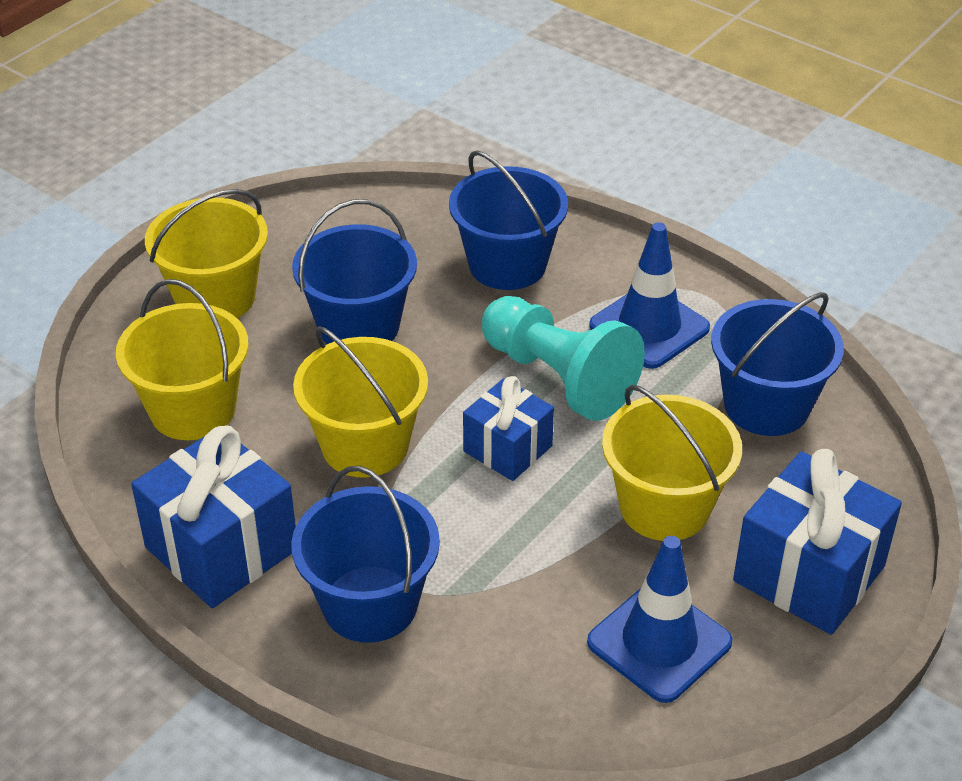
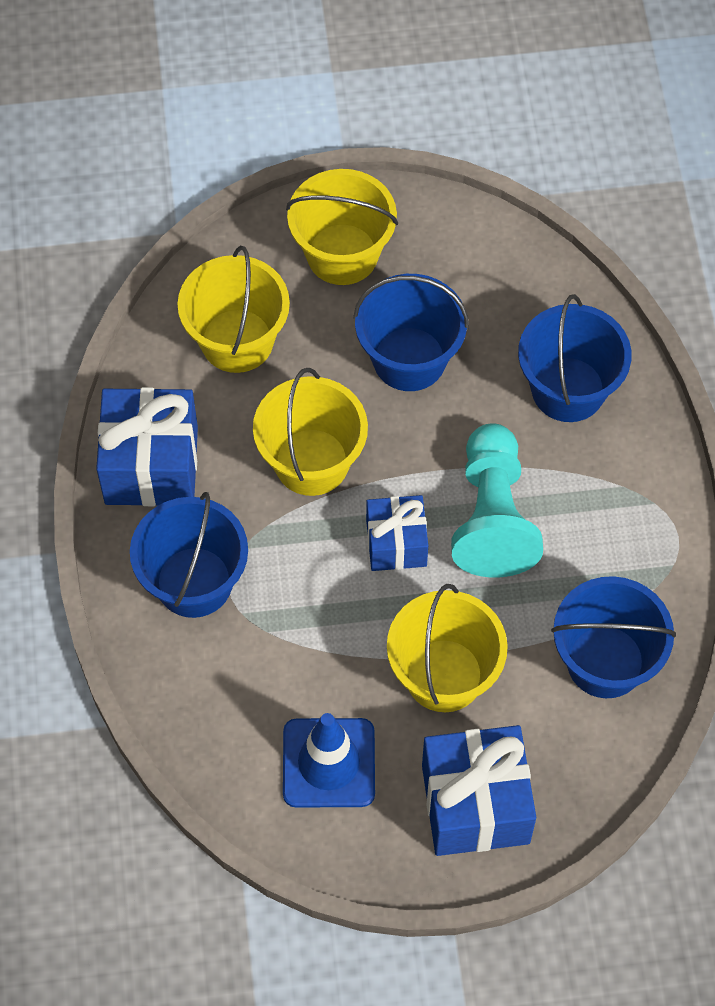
camera: 45 degrees right, 20 degrees up
blue traffic cone [589,222,710,369] -> none

